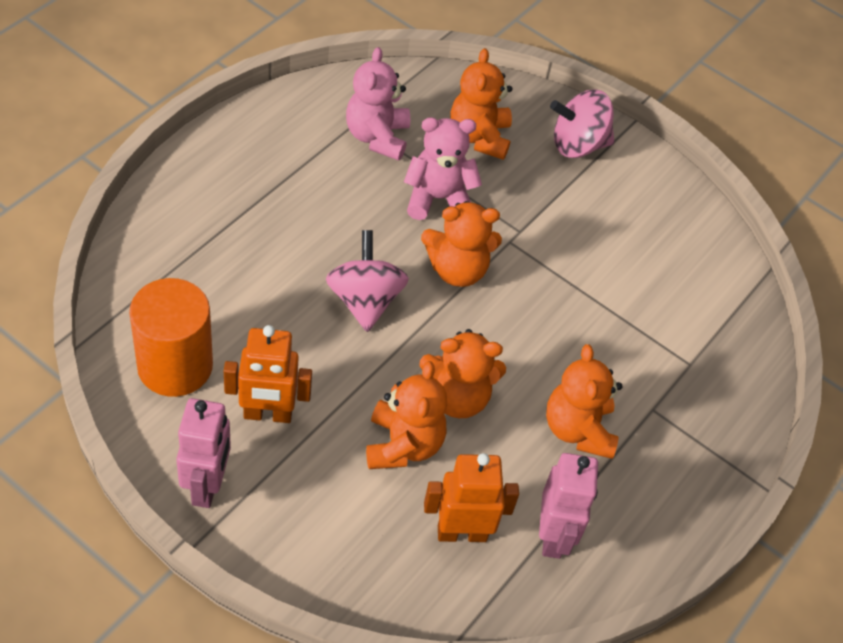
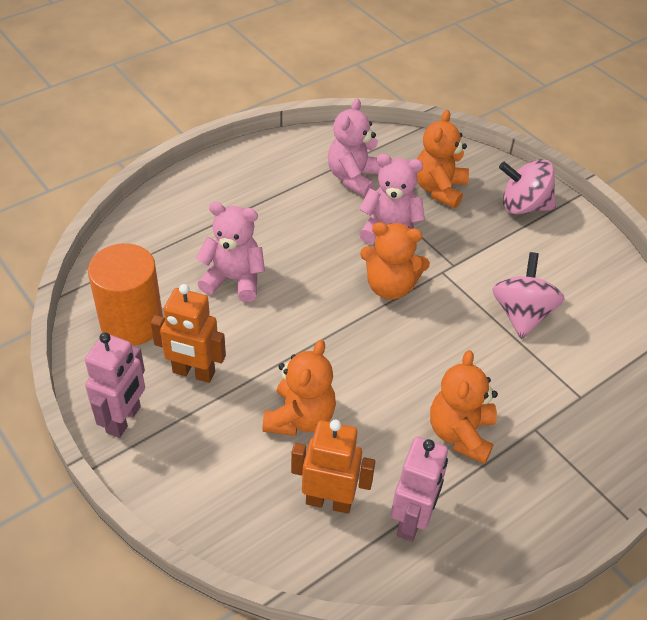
camera: 20 degrees right, 5 degrees down
pink spinning top [326,230,409,332] -> pink spinning top moved to [492,252,565,339]
orange teddy bear [419,329,506,418] -> none
none -> pink teddy bear [196,202,265,302]

